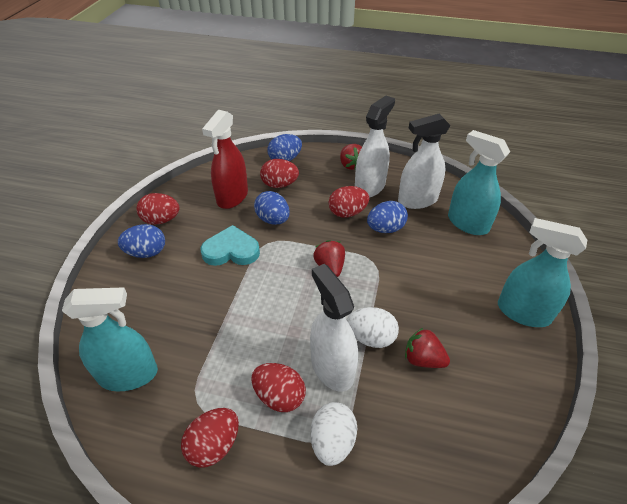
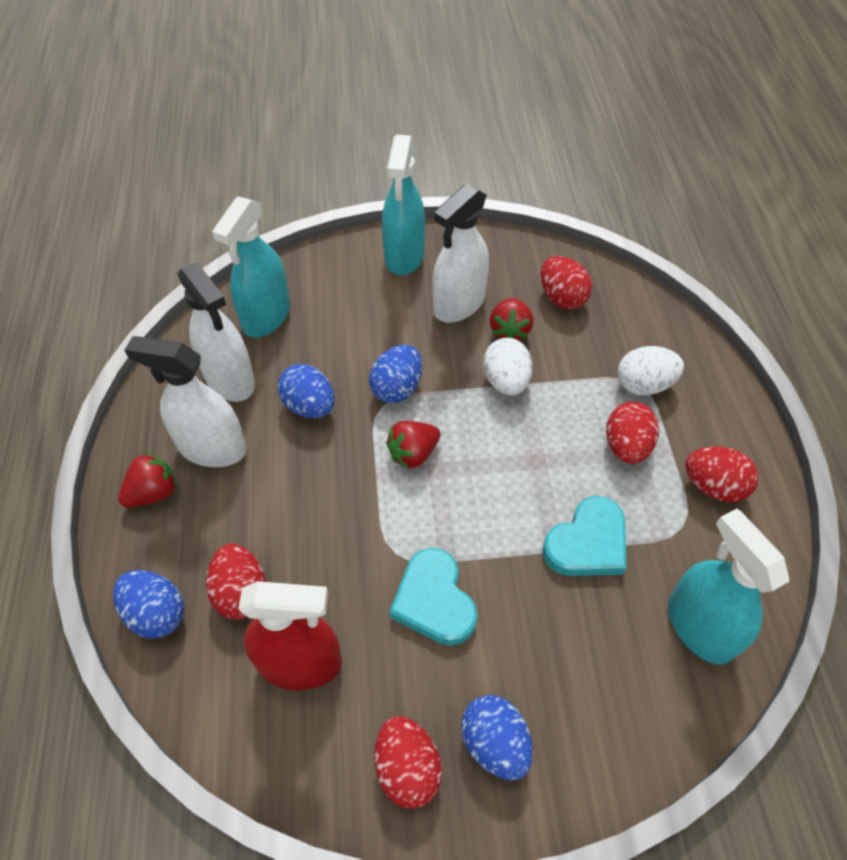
camera: 110 degrees left, 10 degrees up
blue egg [254,191,290,225] -> blue egg moved to [369,345,422,403]
white spray bottle [310,264,358,392] -> white spray bottle moved to [432,184,489,322]
red egg [329,186,369,218] -> red egg moved to [540,256,592,309]
none -> turquoise heart [542,496,626,576]

